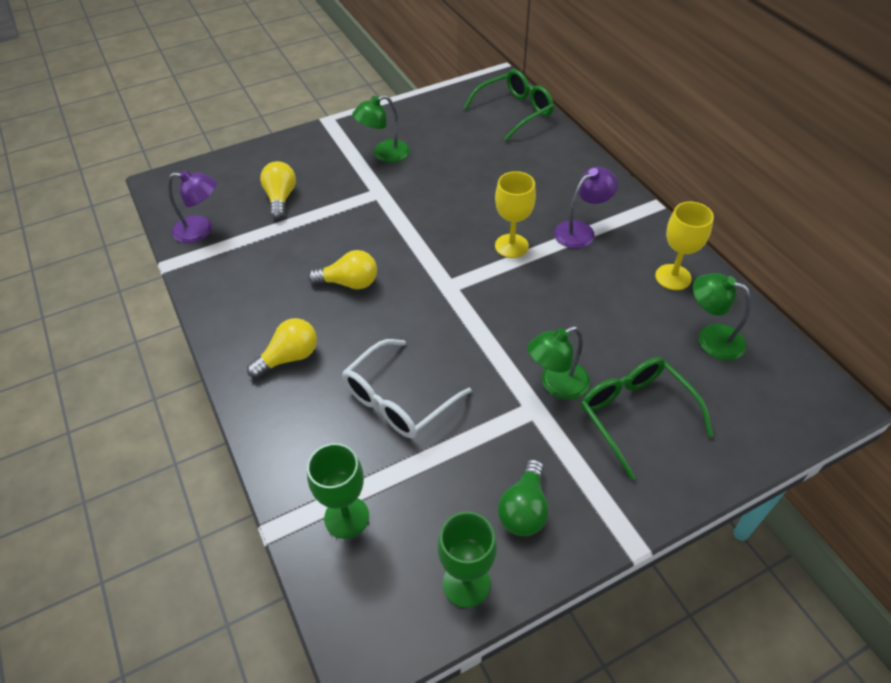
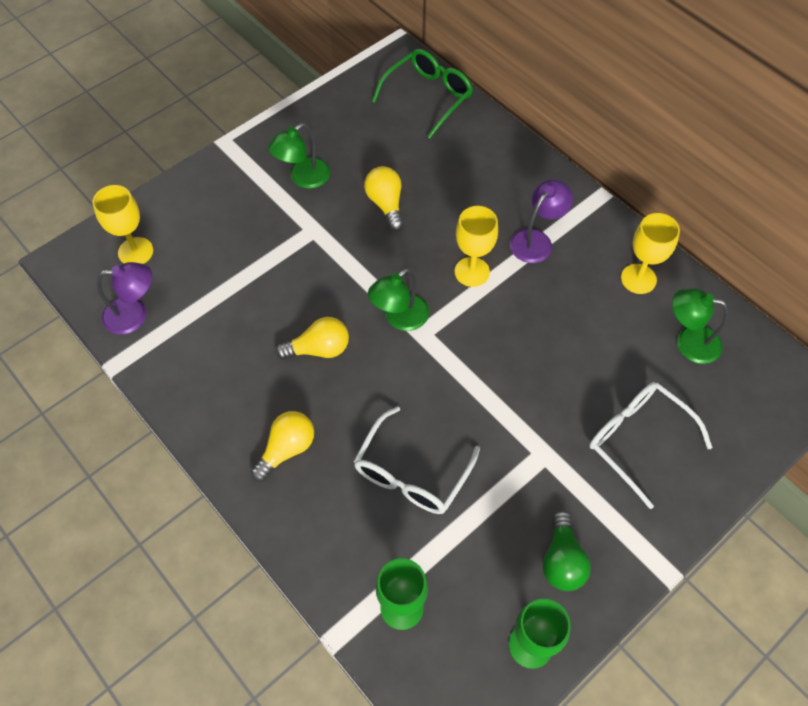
camera: 15 degrees left, 10 degrees up
yellow light bulb [260,161,296,219] -> yellow light bulb moved to [364,166,404,231]
green lamp [527,326,590,400] -> green lamp moved to [368,268,429,331]
green glasses [581,357,714,480] -> white glasses [589,382,713,509]
none -> yellow goblet [93,185,153,264]

